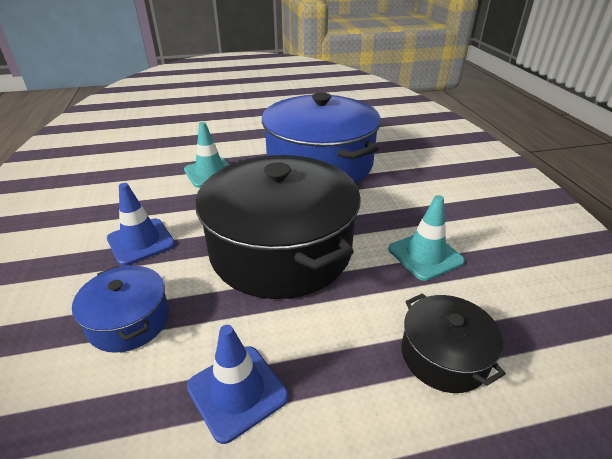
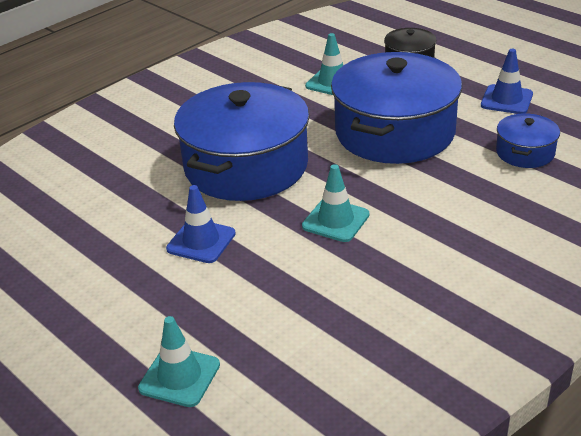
camera: 120 degrees left, 0 degrees up
blue traffic cone [107,183,175,266] -> blue traffic cone moved to [166,185,236,263]
black pot [195,155,361,299] -> blue pot [331,52,462,164]
none -> turquoise traffic cone [138,316,220,407]

